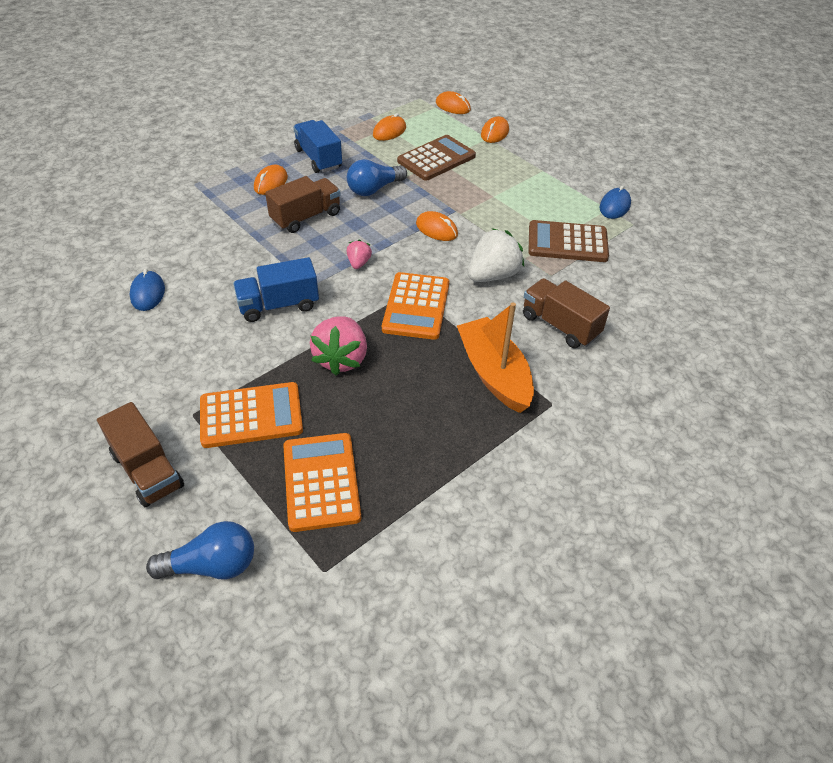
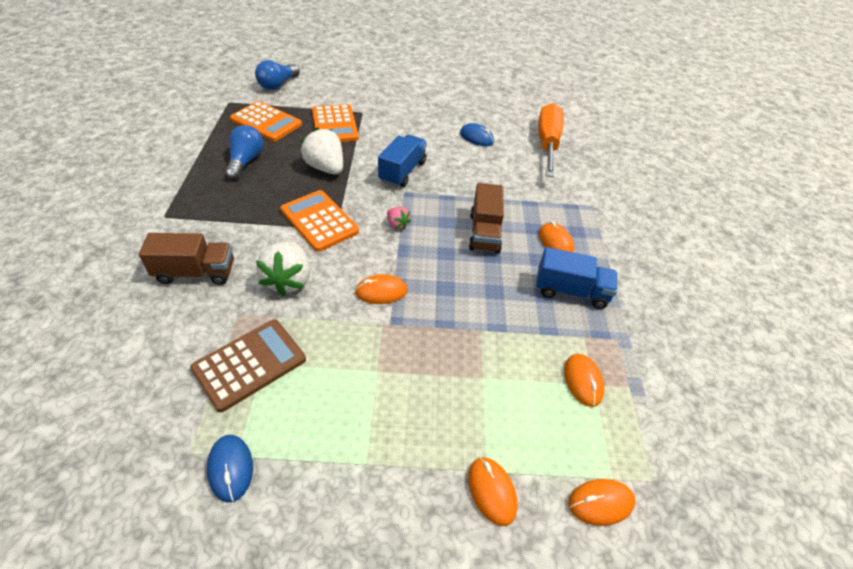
camera: 130 degrees right, 0 degrees up
brown truck [97,402,184,507] -> none
orange calculator [200,382,303,448] -> orange calculator turned 45 degrees counterclockwise [312,104,359,142]
pink strawberry [310,316,367,375] -> white strawberry [300,127,343,174]
blue light bulb [347,159,407,196] -> blue light bulb moved to [225,125,264,180]
brown calculator [397,135,476,181] -> none
orange boat [457,302,534,413] -> none
none -> orange screwdriver [538,103,564,177]

